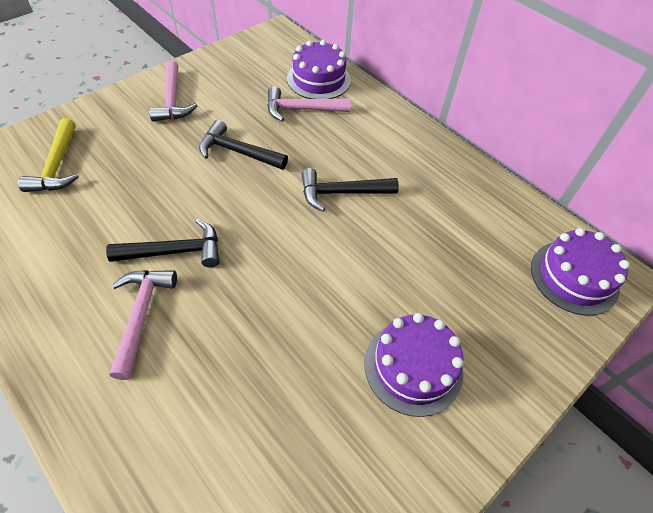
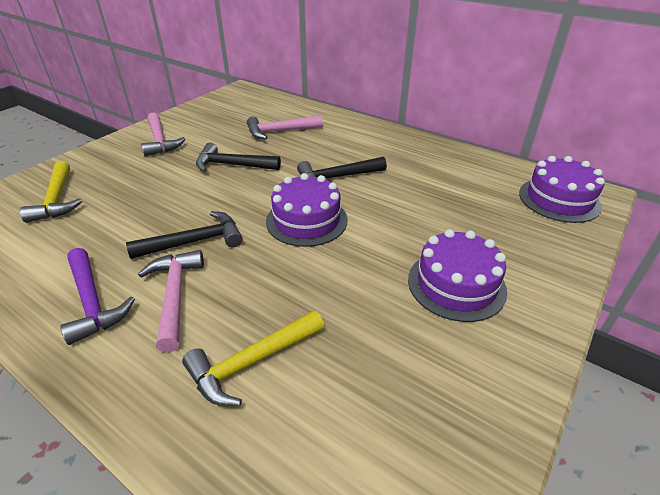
camera: 10 degrees left, 15 degrees down
purple cake [287,40,351,99] -> purple cake moved to [266,173,348,247]
none -> purple hammer [60,248,135,345]
none -> yellow hammer [182,310,324,406]

